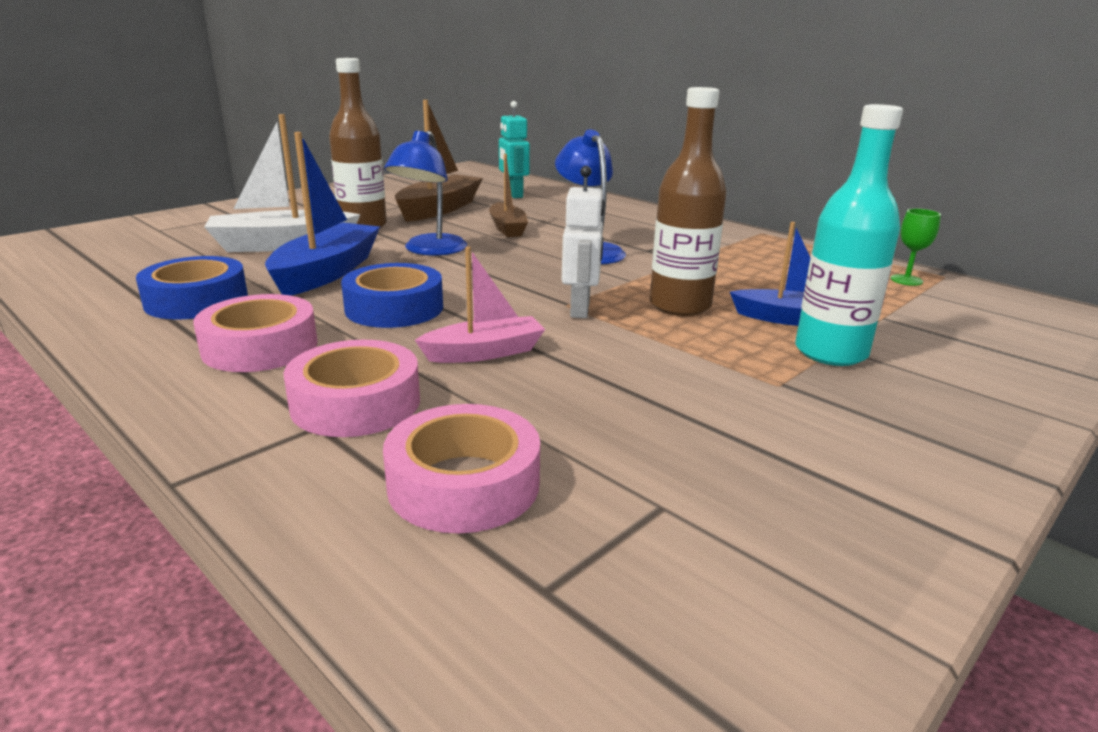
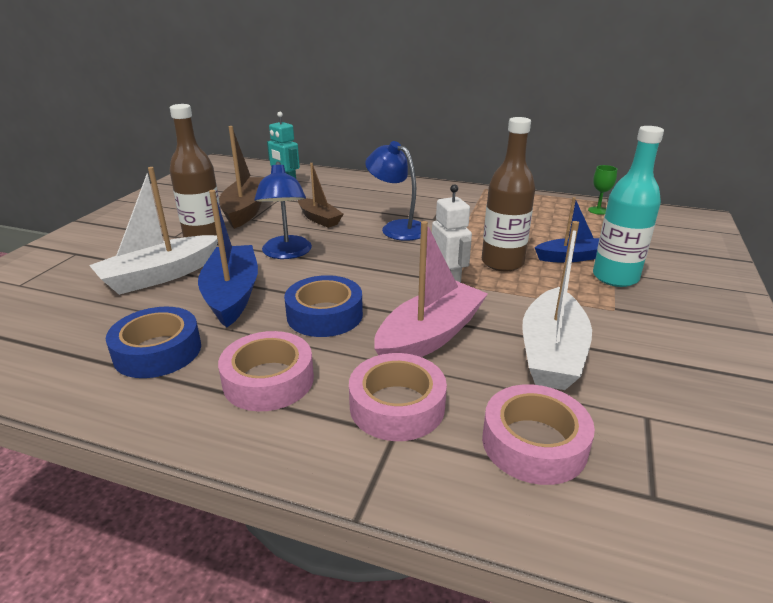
camera: 25 degrees left, 5 degrees up
pink boat [415,247,545,363] -> pink boat [374,221,488,357], size x1.60
none -> white boat [522,221,592,390]

